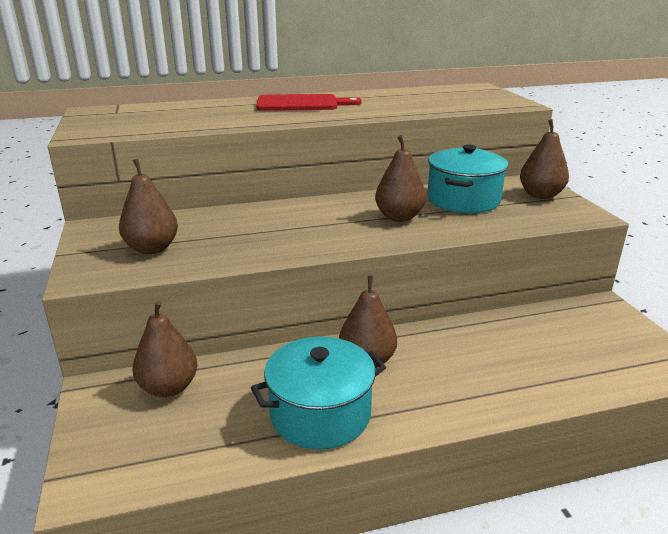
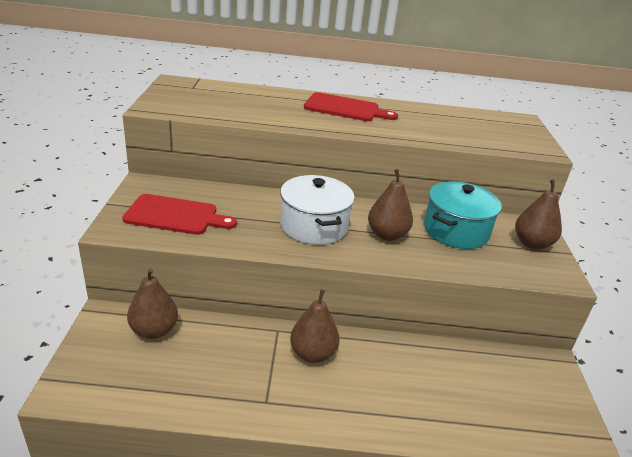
camera: 15 degrees right, 5 degrees up
brown pear [119,159,178,254] -> red cutting board [122,194,237,235]
turquoise pot [251,337,386,450] -> none
none -> white pot [280,175,355,245]

